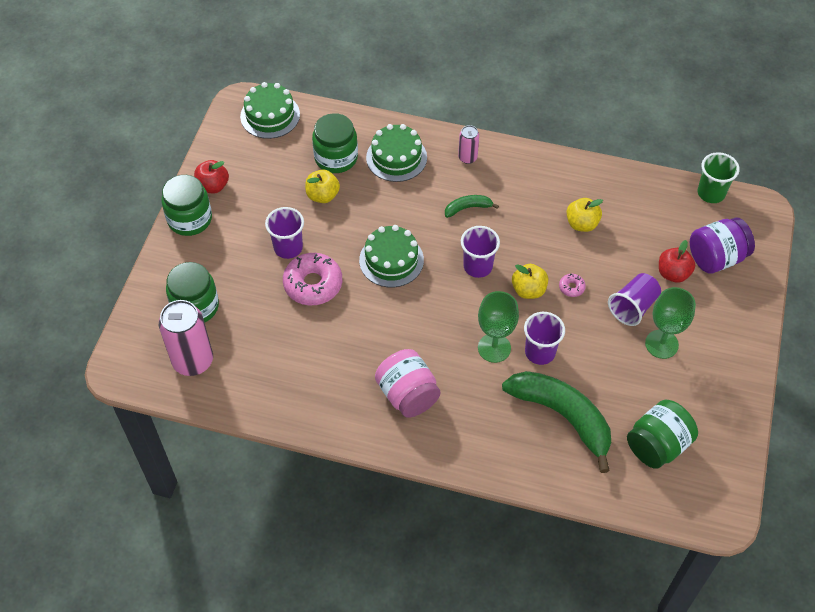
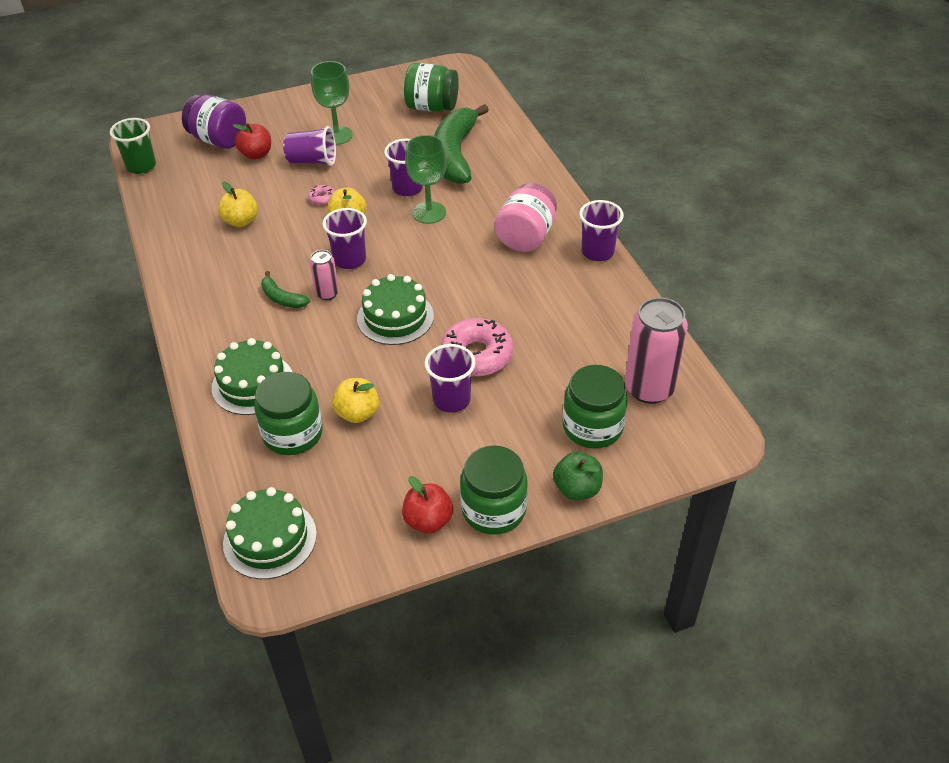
camera: 125 degrees left, 10 degrees down
pink can [458,125,479,164] -> pink can moved to [310,250,339,300]
none -> green apple [553,452,603,500]
none -> purple cup [579,200,624,261]

